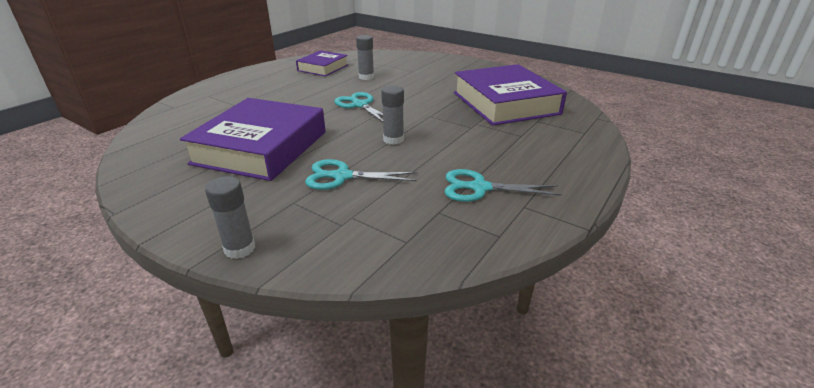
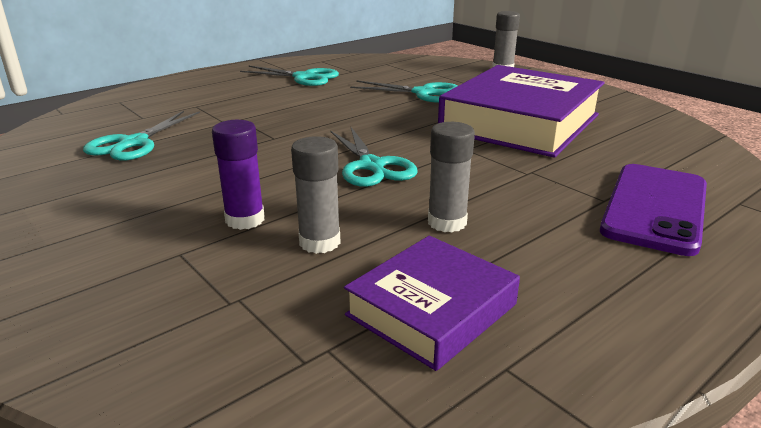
camera: 165 degrees left, 5 degrees down
grey glue stick [381,85,404,145] -> grey glue stick moved to [428,122,475,232]
purple book [454,64,567,126] -> turquoise scissors [83,111,200,161]
none -> purple glue stick [212,120,265,230]
none -> purple phone [600,164,707,256]

